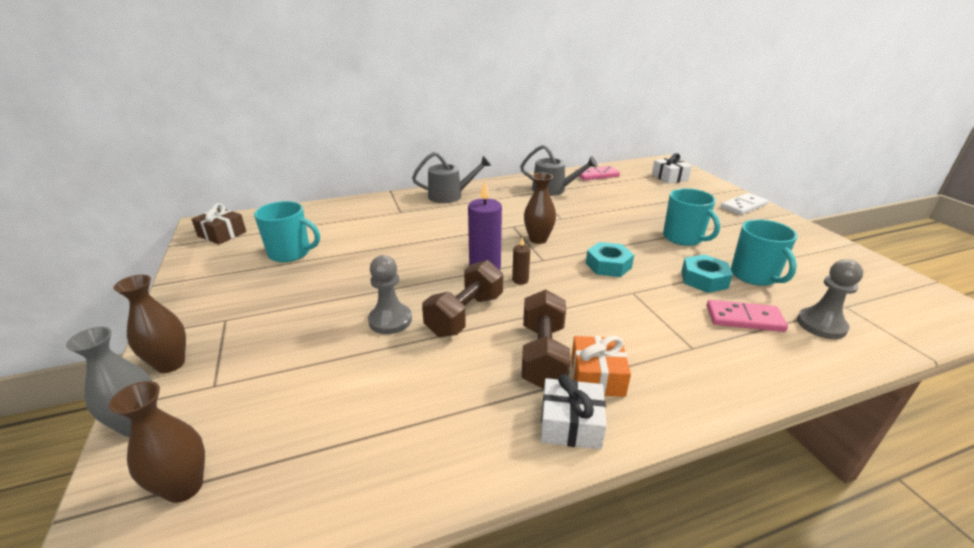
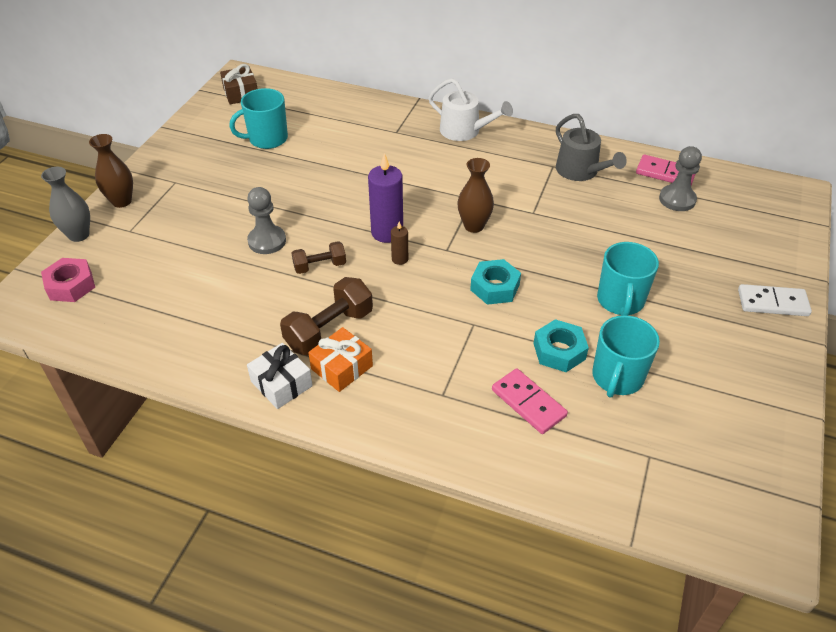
camera: 40 degrees right, 15 degrees up
brown vase [109,381,205,503] -> pink nut [41,258,95,302]
turquoise mug [254,201,320,262] -> turquoise mug turned 105 degrees clockwise [230,88,288,149]
grey watering can [412,152,491,203] -> white watering can [428,78,513,141]
brown dumbbell [422,260,503,337] -> brown dumbbell [291,241,346,274], size x0.61
white gift [652,153,692,184] -> none
grey pawn [797,259,863,339] -> grey pawn moved to [659,146,702,211]

